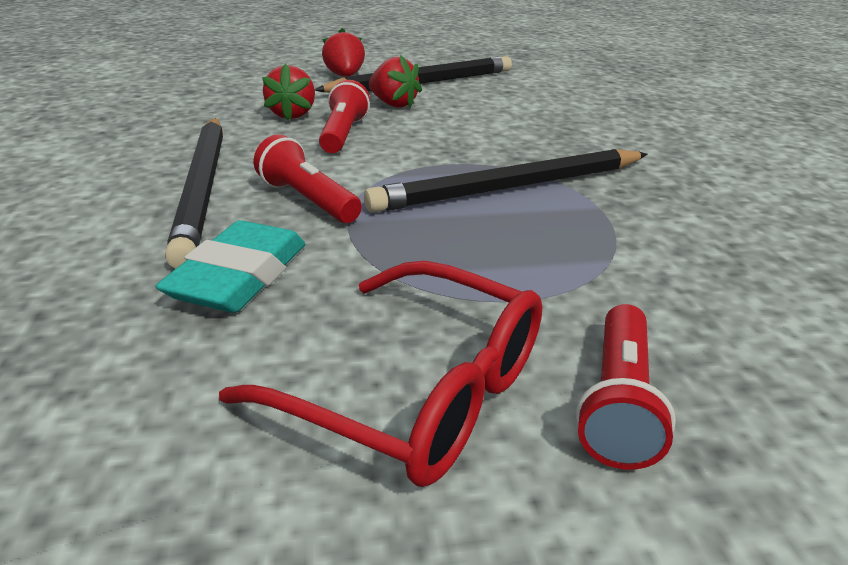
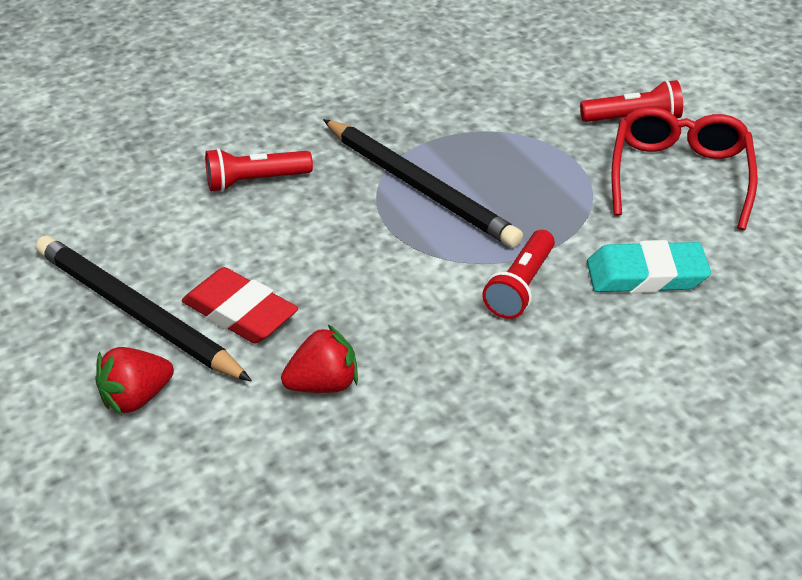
camera: 110 degrees left, 10 degrees up
black pencil [165,118,223,269] -> none
red flashlight [319,80,370,153] -> red flashlight moved to [205,148,313,192]
red strawberry [369,55,422,108] -> red eraser [182,267,298,344]

